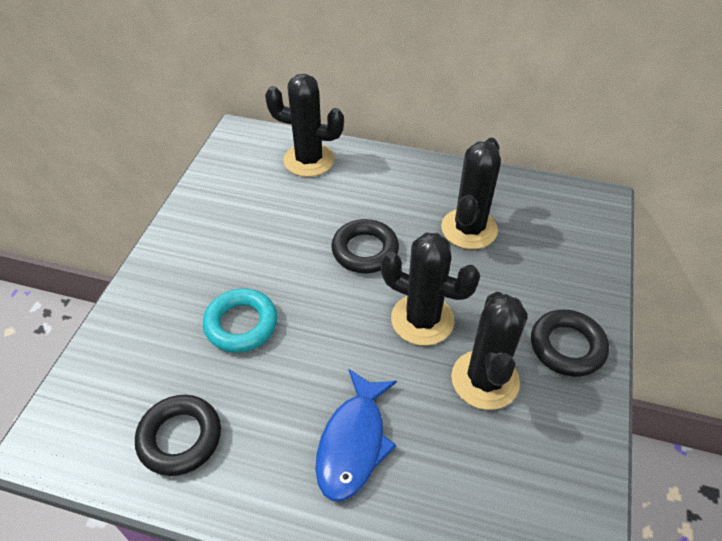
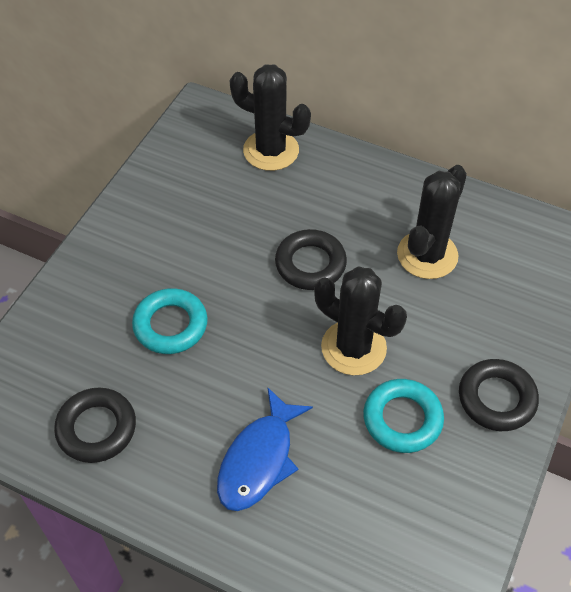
camera: 10 degrees right, 5 degrees up
black cactus [451,292,528,410] -> turquoise ring [363,379,444,453]

